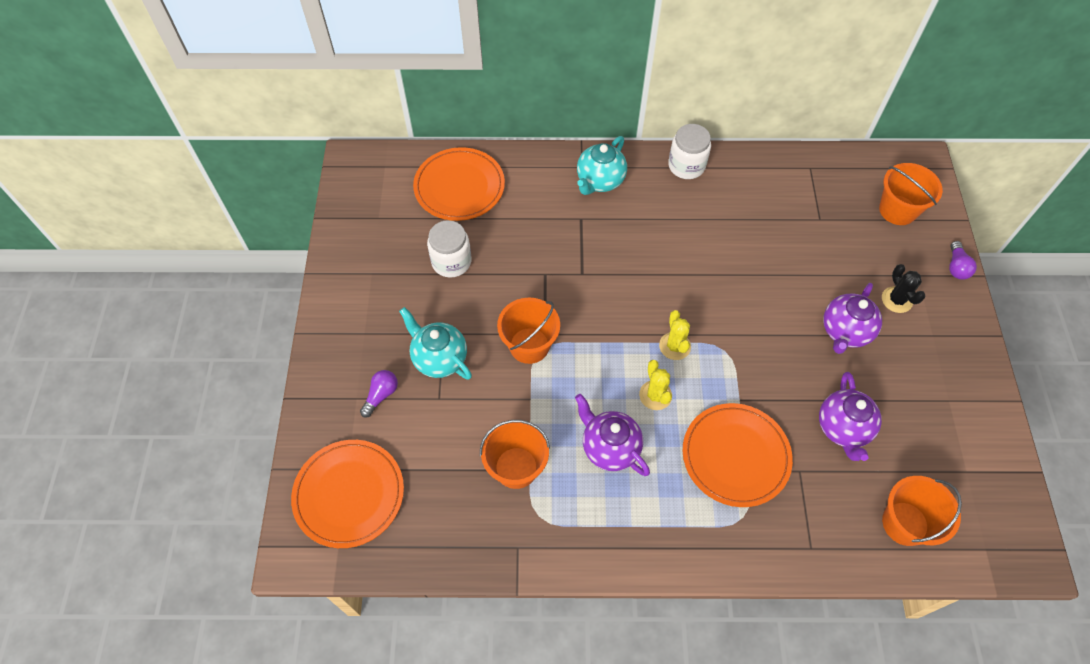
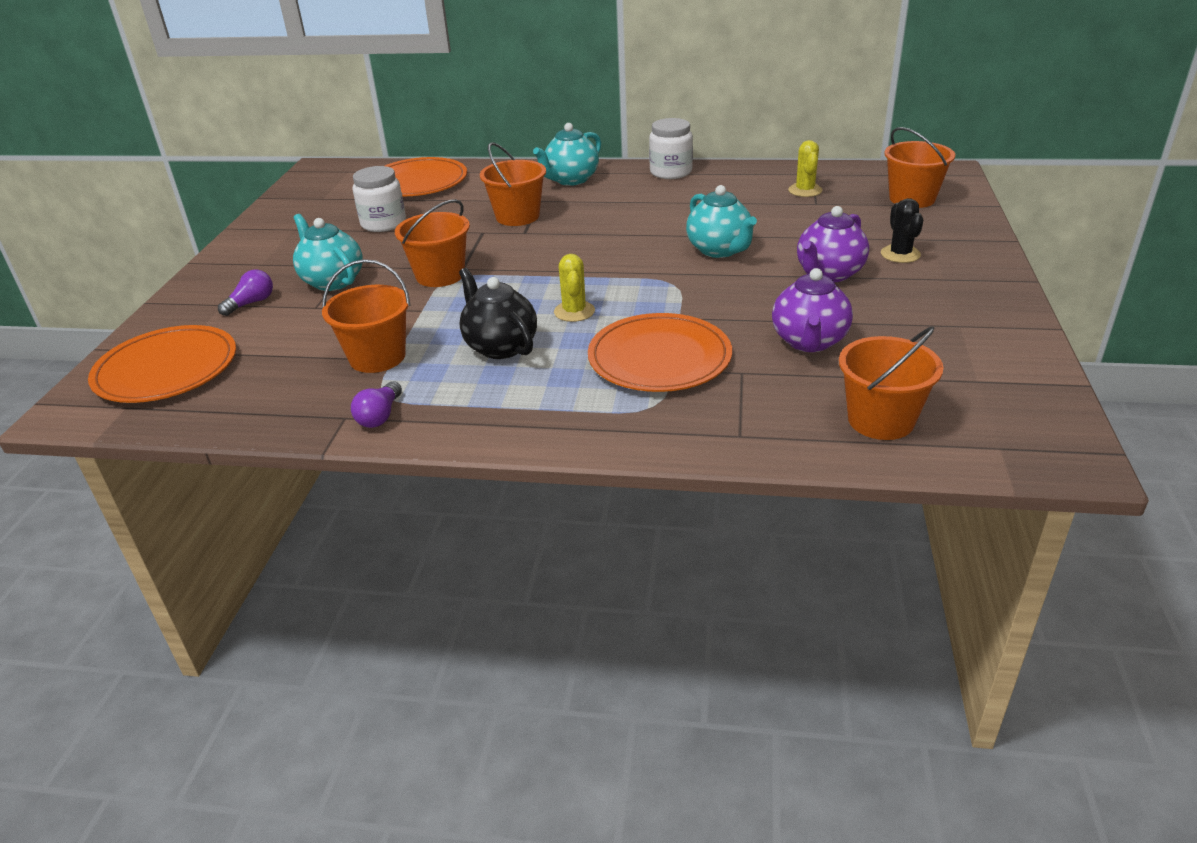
camera: 10 degrees right, 25 degrees down
purple teapot [575,394,650,476] -> black teapot [459,268,537,359]
yellow cactus [659,310,691,360] -> yellow cactus moved to [788,140,822,197]
purple light bulb [949,241,977,280] -> purple light bulb moved to [351,381,402,428]
none -> orange bucket [480,142,546,226]
none -> turquoise teapot [686,185,757,258]

